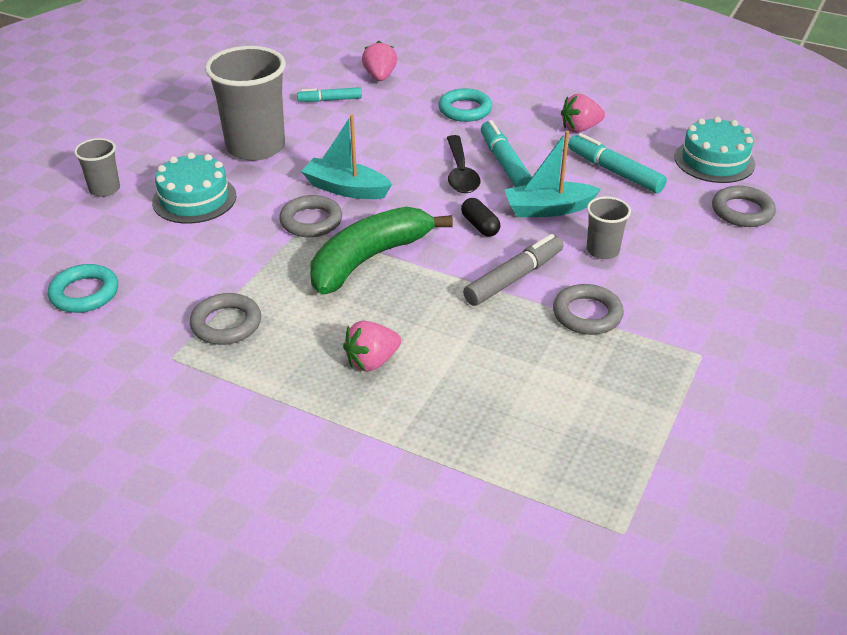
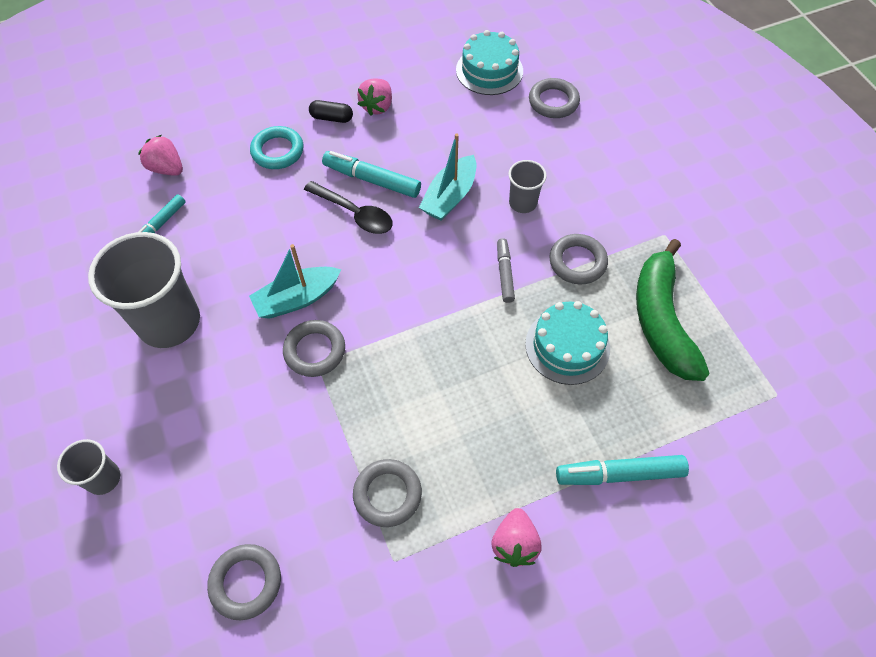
camera: 50 degrees left, 20 degrees up
turquoise ring [48,264,118,313] -> grey ring [207,544,281,620]
turquoise cake [152,152,236,224] -> turquoise cake moved to [525,301,610,385]
green banana [310,207,453,295] -> green banana moved to [636,239,710,381]
pink strawberry [343,321,401,372] -> pink strawberry moved to [491,508,541,567]
black capsule [461,198,500,237] -> black capsule moved to [309,100,353,123]
grey marker [463,234,563,306] -> grey marker [497,238,515,303], size x0.64
turquoise marker [568,133,667,193] -> turquoise marker moved to [556,455,689,485]

